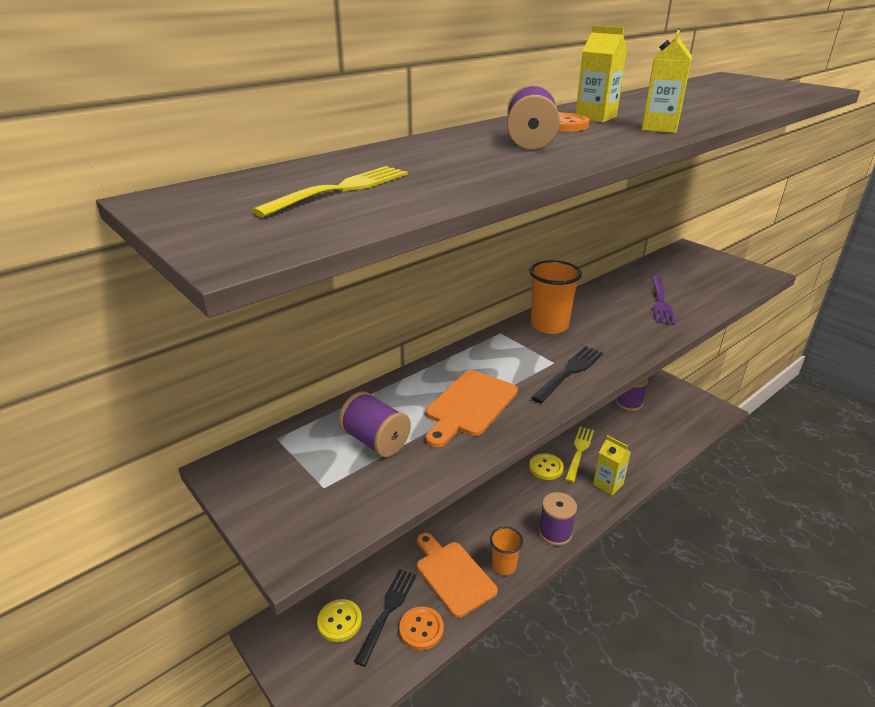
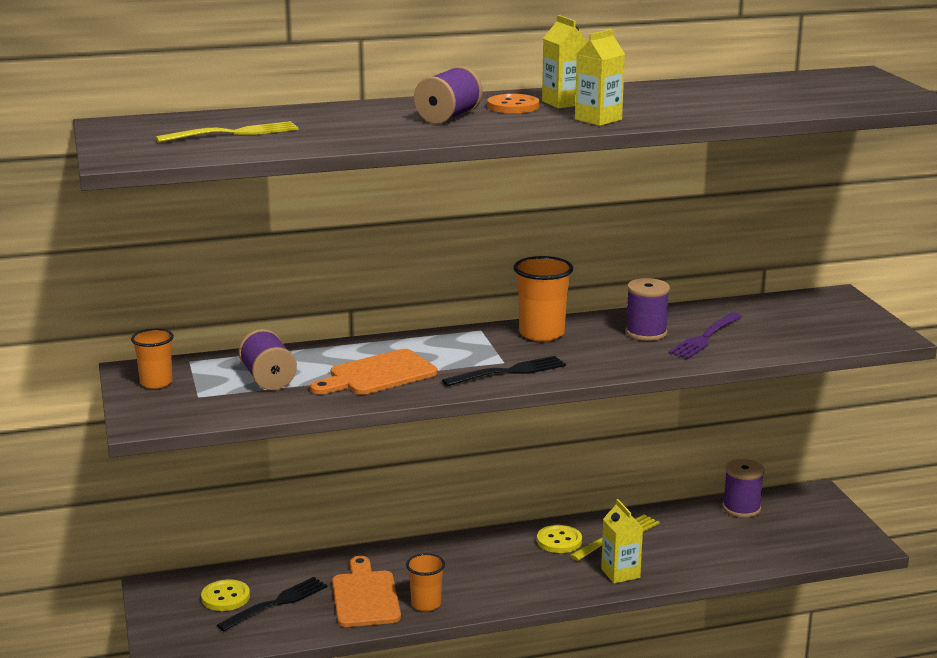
camera: 25 degrees right, 10 degrees down
orange button [399,606,444,650] -> none
purple spool [539,492,577,546] -> purple spool moved to [625,278,670,341]
none -> orange cup [131,329,174,389]

